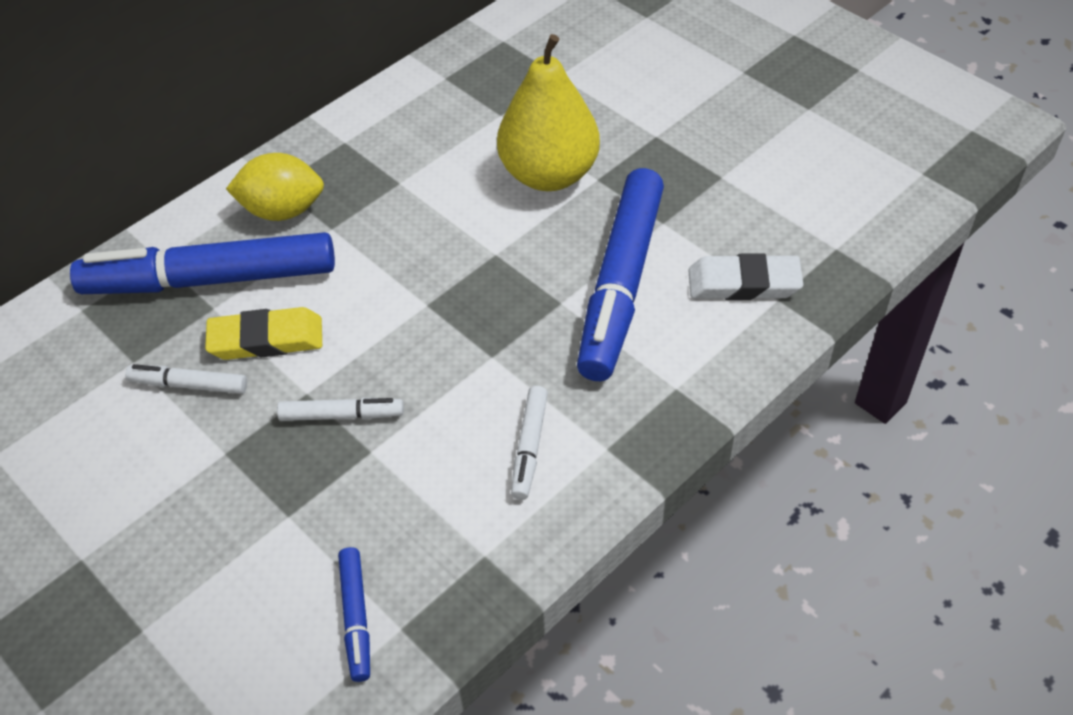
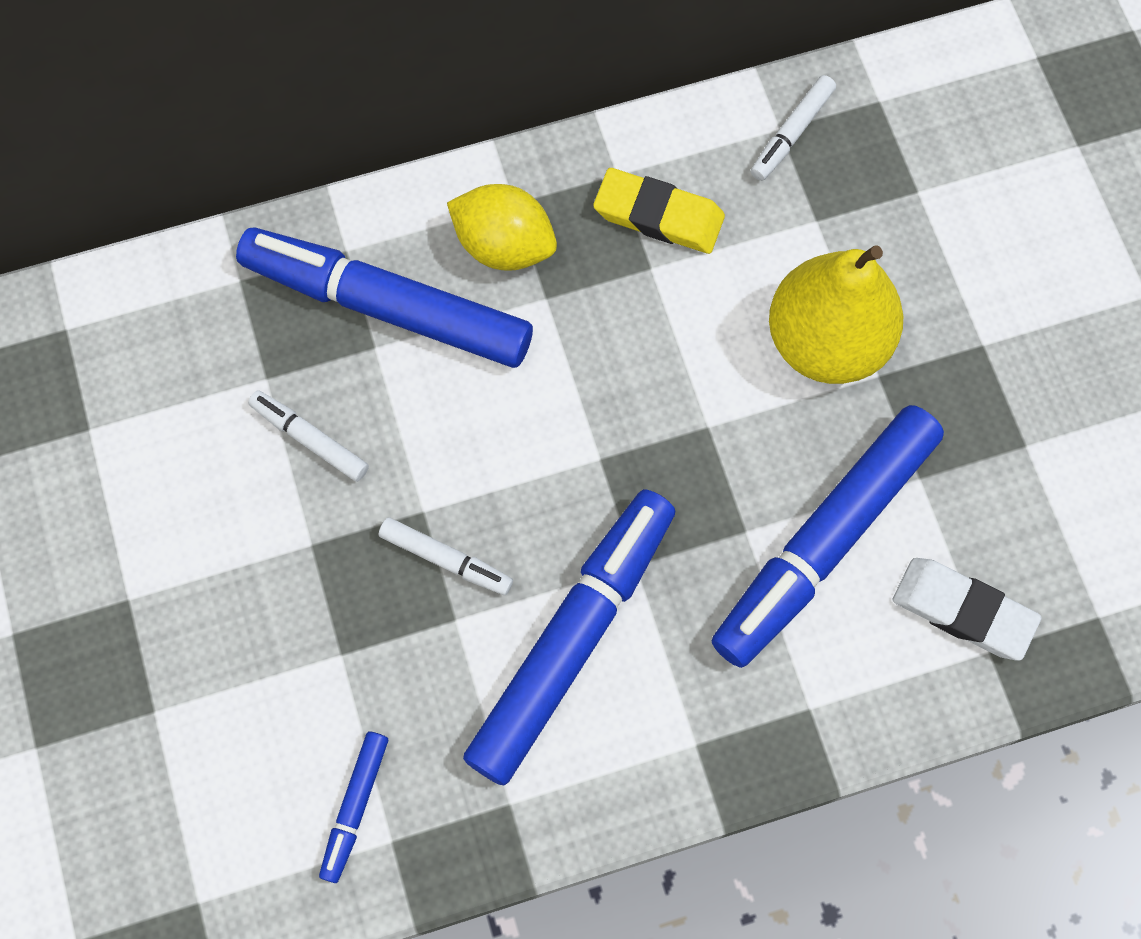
camera: 25 degrees right, 20 degrees up
yellow eraser [205,307,322,360] -> yellow eraser moved to [593,168,725,254]
white marker [511,386,548,500] -> white marker moved to [751,75,836,181]
none -> blue marker [463,489,675,785]

